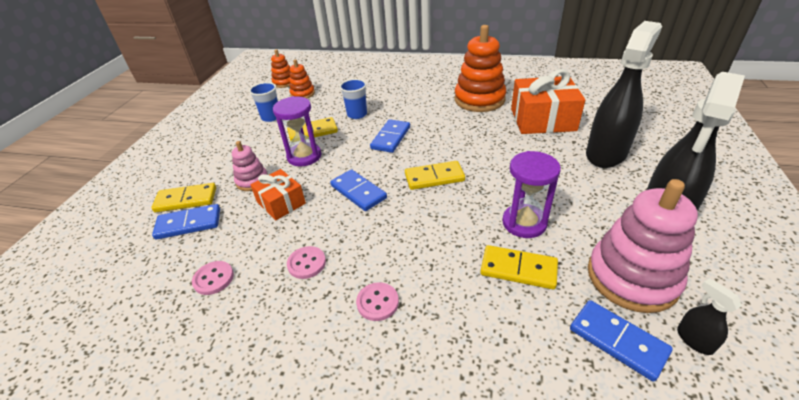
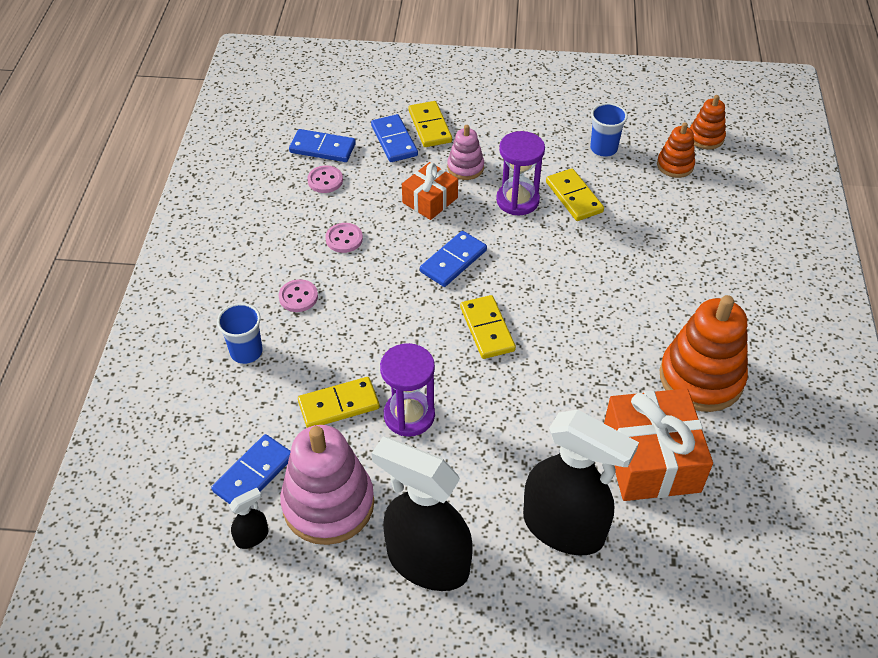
camera: 80 degrees right, 10 degrees up
blue cup [339,79,367,119] -> blue cup moved to [217,303,263,364]
blue domino [370,119,410,153] -> blue domino moved to [289,129,356,162]
yellow domino [480,245,558,289] -> yellow domino turned 60 degrees clockwise [298,377,380,428]

